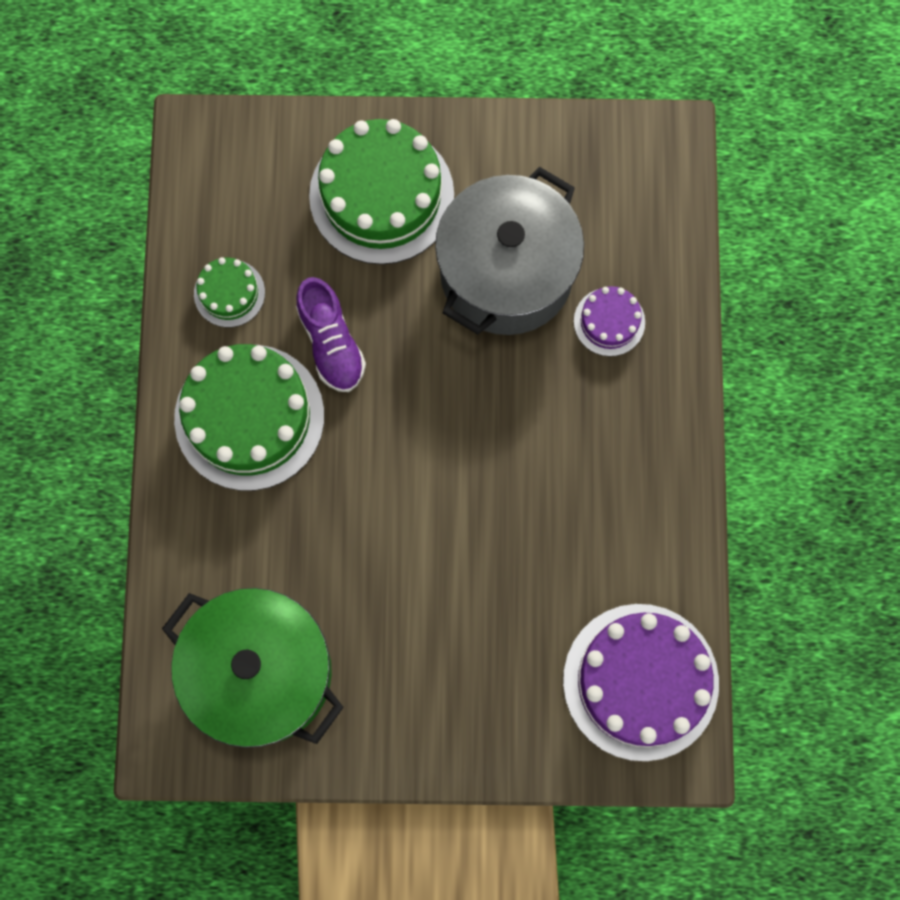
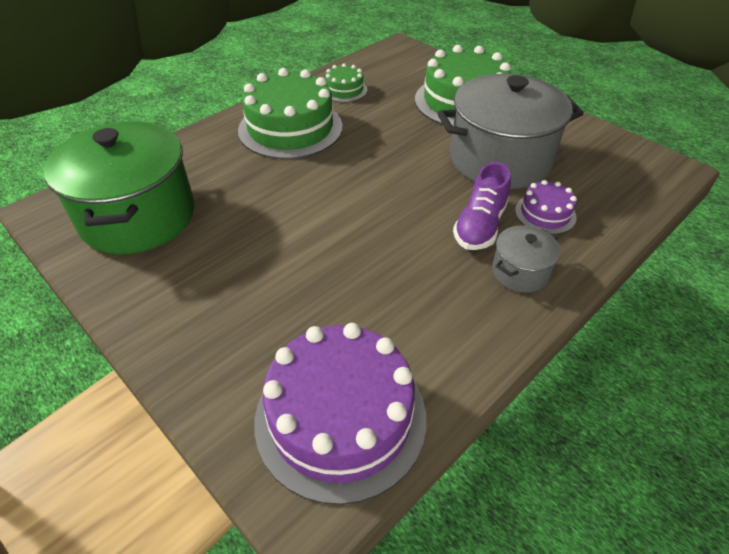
camera: 45 degrees right, 30 degrees down
purple shoe [296,277,366,392] -> purple shoe moved to [453,162,511,250]
none -> grey pot [492,225,561,293]

